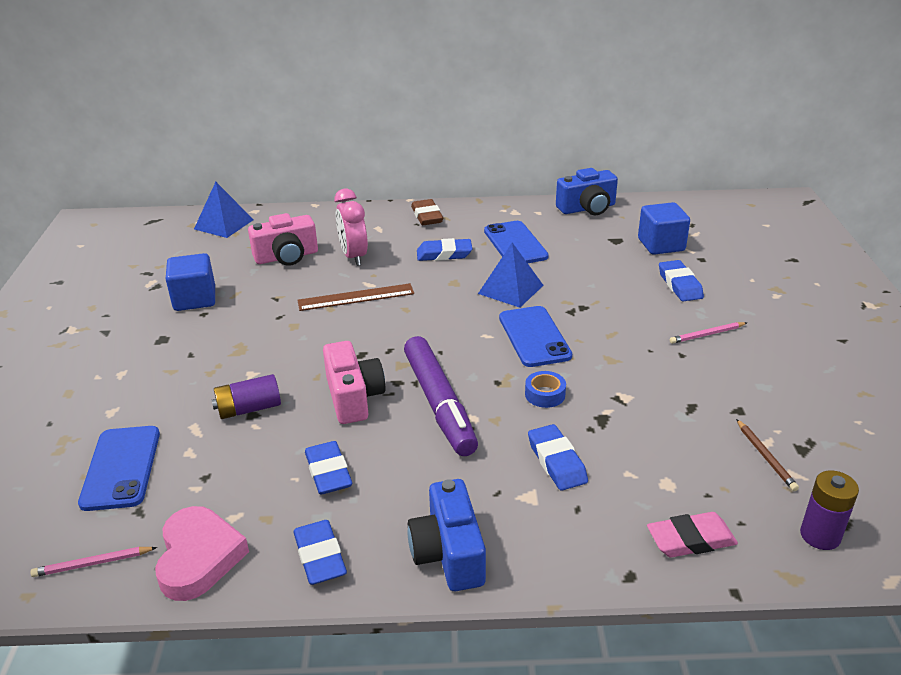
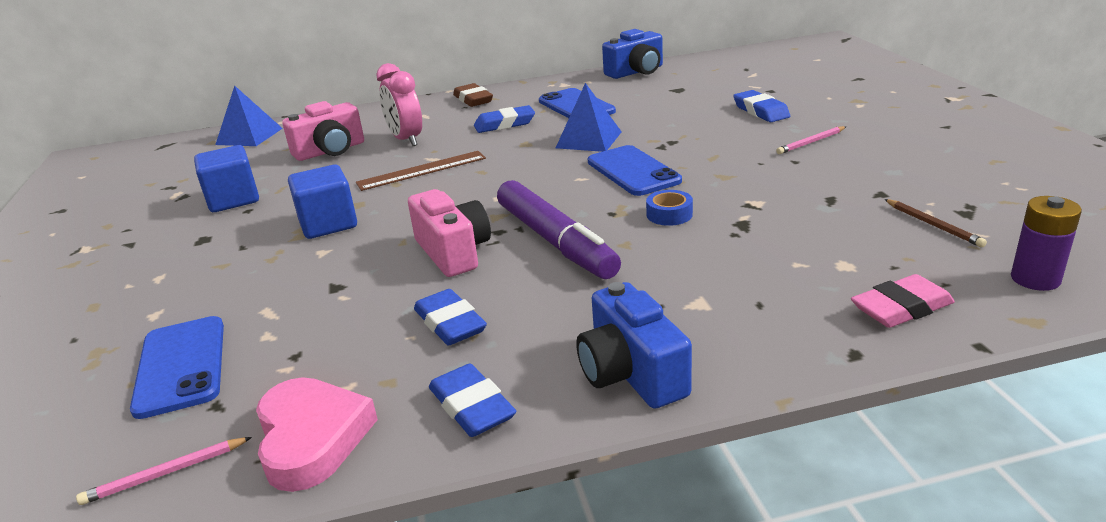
camera: 10 degrees left, 5 degrees down
purple battery [212,374,281,419] -> none
blue eraser [528,424,588,491] -> none
blue cube [638,202,690,255] -> blue cube moved to [288,165,357,239]

